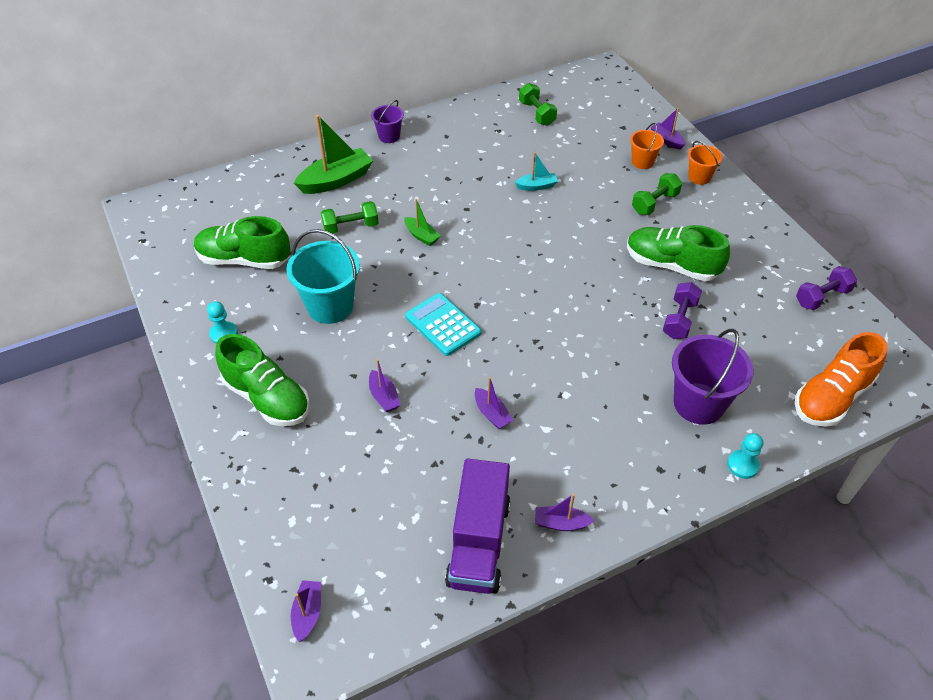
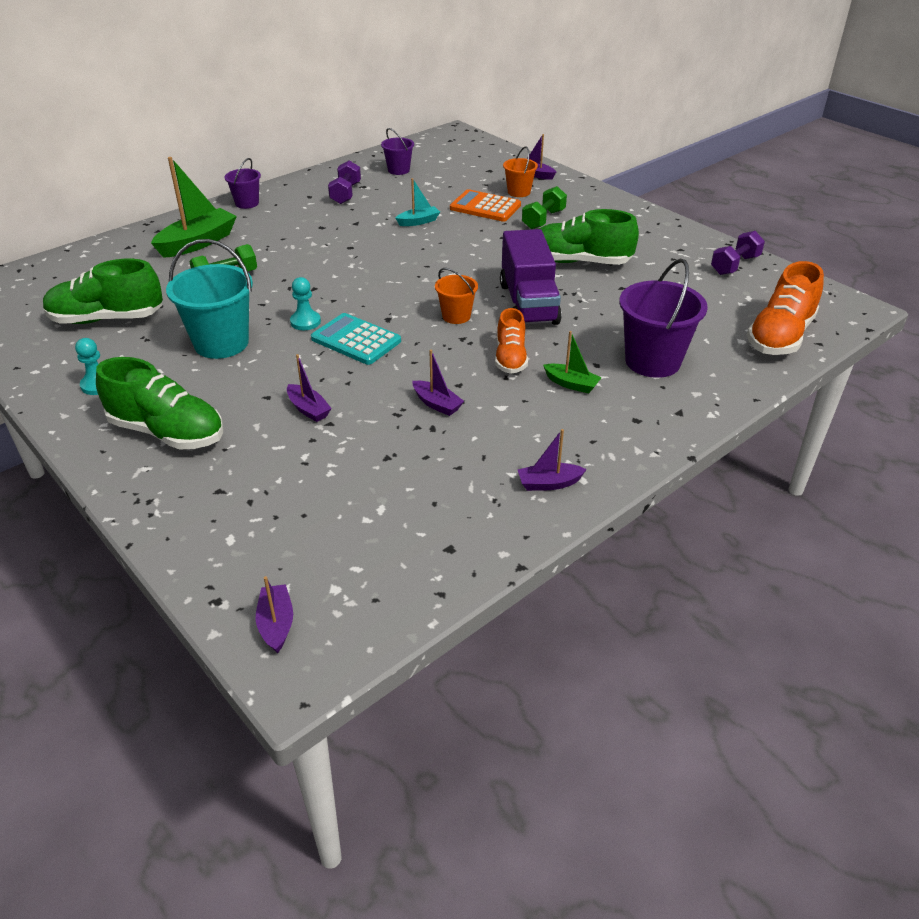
camera: 15 degrees left, 10 degrees down
green boat [404,199,441,246] -> green boat moved to [543,331,602,393]
purple truck [445,459,511,594] -> purple truck moved to [500,229,562,325]
green dumbbell [519,83,557,126] -> purple bucket [381,128,414,175]
purple dumbbell [663,282,702,339] -> purple dumbbell moved to [328,161,361,204]
orange bucket [688,141,723,185] -> orange bucket moved to [435,268,478,324]
turquoise pawn [727,433,763,479] -> turquoise pawn moved to [290,277,321,330]
none -> orange calculator [450,189,521,222]
none -> orange shoe [495,308,528,374]

